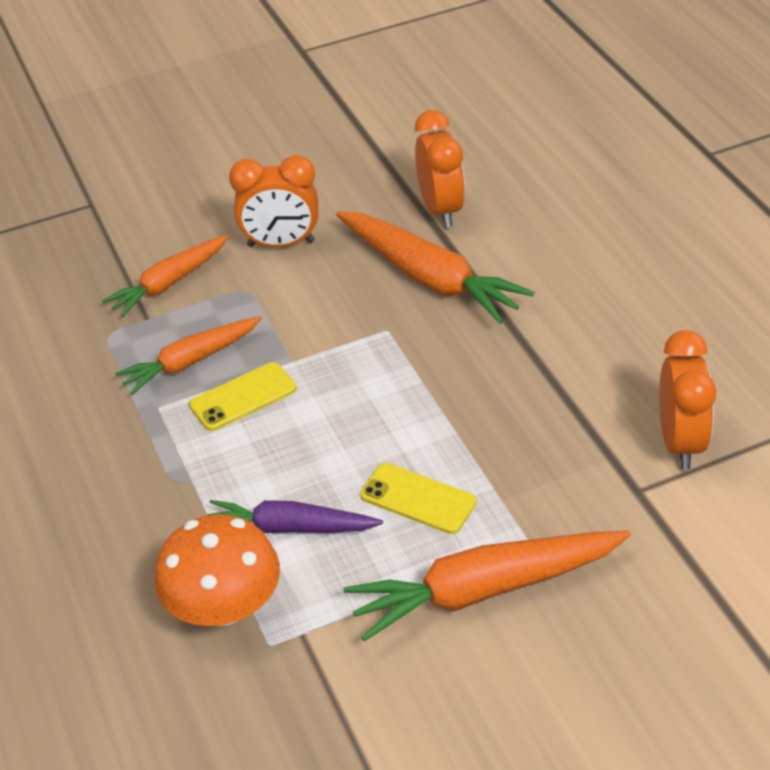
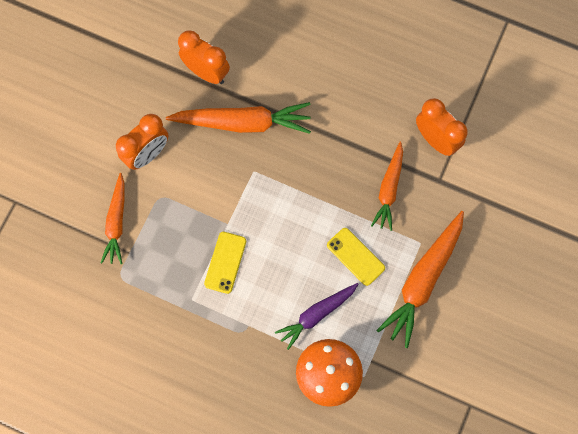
camera: 45 degrees left, 30 degrees up
orange carrot [115,316,262,395] -> orange carrot moved to [371,142,403,231]
yellow phone [360,463,476,534] -> yellow phone turned 60 degrees clockwise [327,228,385,286]

